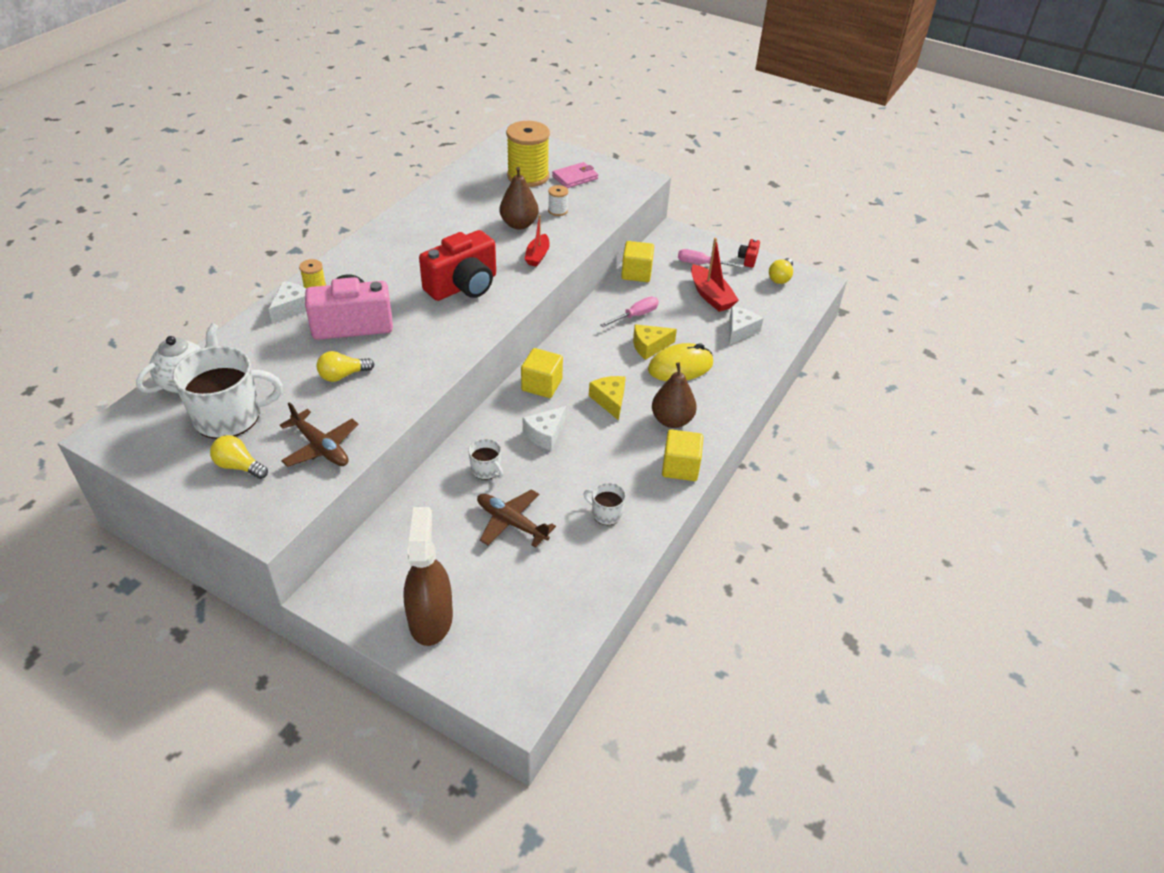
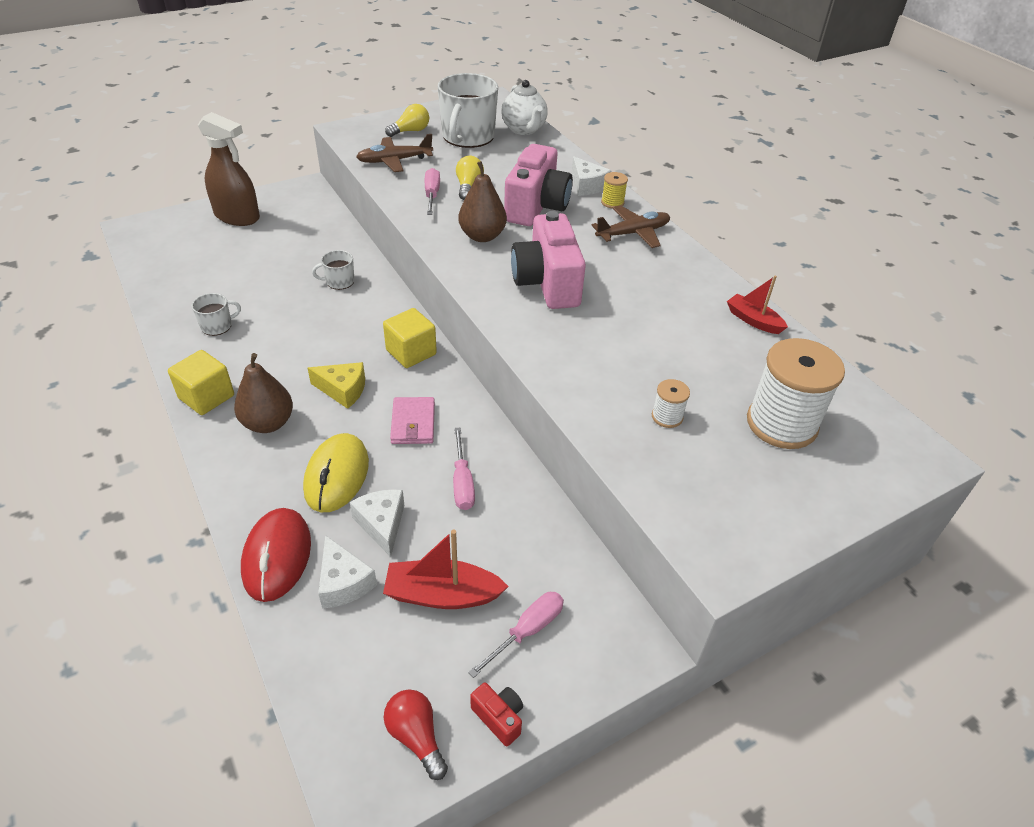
camera: 120 degrees right, 0 degrees up
red camera [419,230,496,301] -> pink camera [511,211,586,309]
brown plane [477,489,556,548] -> brown plane moved to [591,205,670,248]
brown pear [500,167,539,229] -> brown pear moved to [458,161,507,242]
yellow spool [506,121,550,187] -> white spool [747,338,845,449]
white cheese [523,406,566,451] -> white cheese moved to [350,490,404,557]
red boat [525,215,550,267] -> red boat moved to [727,275,788,334]
pink wallet [552,162,598,188] -> pink wallet moved to [390,397,435,444]
yellow cube [621,241,654,282] -> none
yellow cheese [633,324,677,360] -> none
yellow light bulb [769,258,793,284] -> red light bulb [384,690,448,780]
none -> red mouse [241,508,311,602]
none -> pink screwdriver [425,168,440,215]

